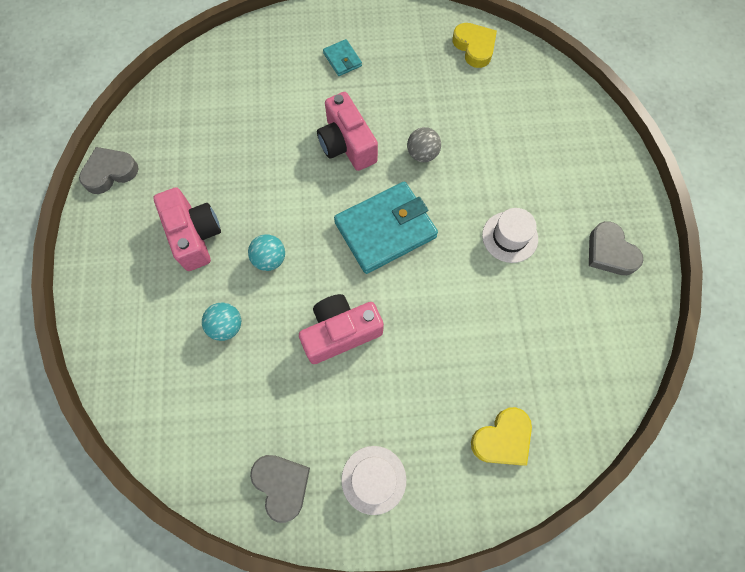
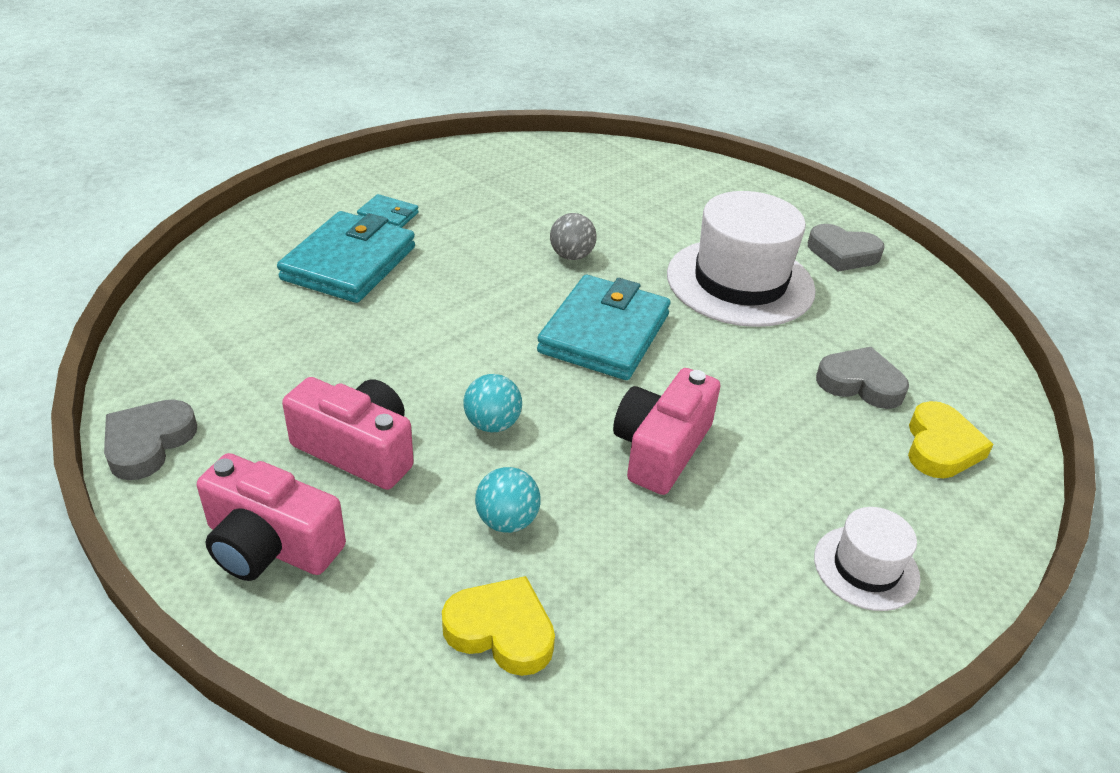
camera: 40 degrees left, 30 degrees down
grey heart [250,455,310,523] -> grey heart moved to [816,347,909,409]
pink camera [317,92,378,171] -> pink camera moved to [197,453,346,581]
yellow heart [452,23,497,68] -> yellow heart moved to [442,576,555,676]
white hat [482,208,538,263] -> white hat [667,191,816,327], size x1.97
none -> turquoise wallet [277,211,415,303]

